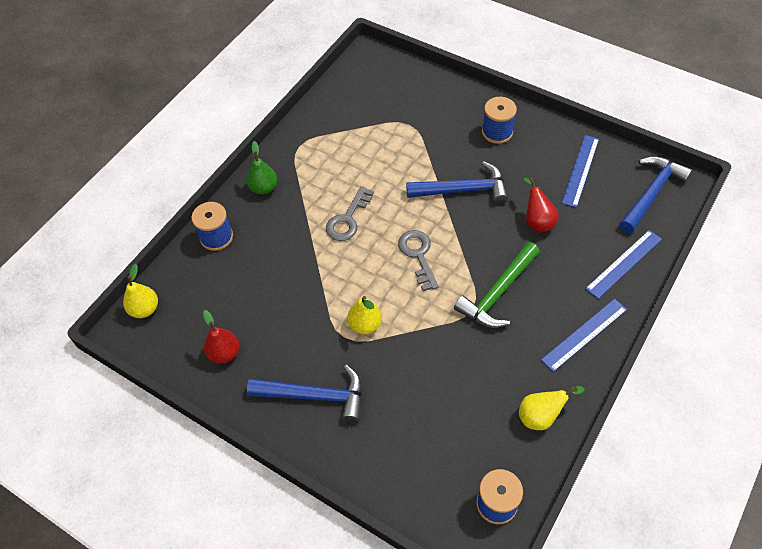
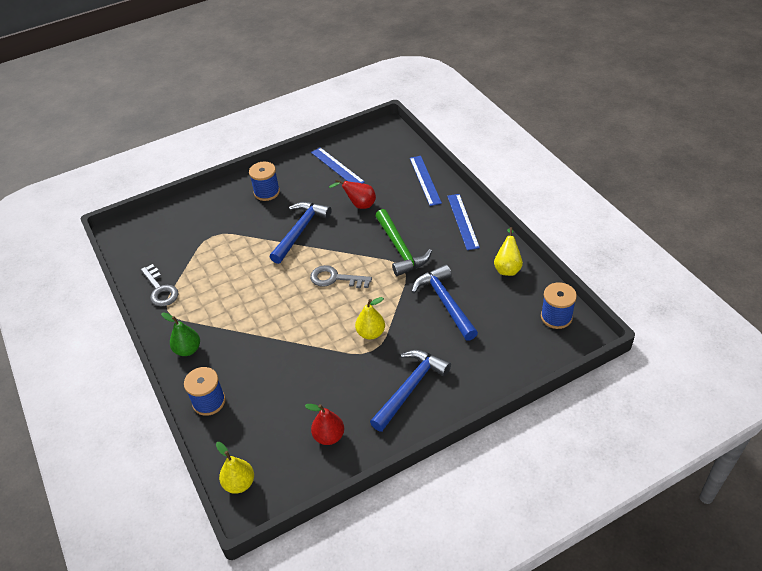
camera: 60 degrees left, 10 degrees down
grey key [326,186,374,241] -> grey key moved to [141,264,179,307]
blue hammer [620,156,692,233] -> blue hammer moved to [411,265,478,341]

